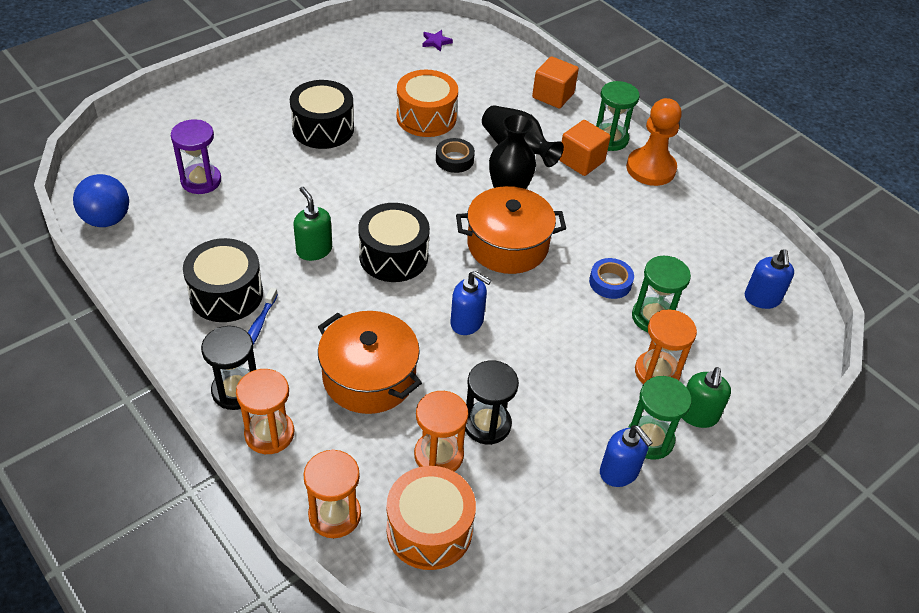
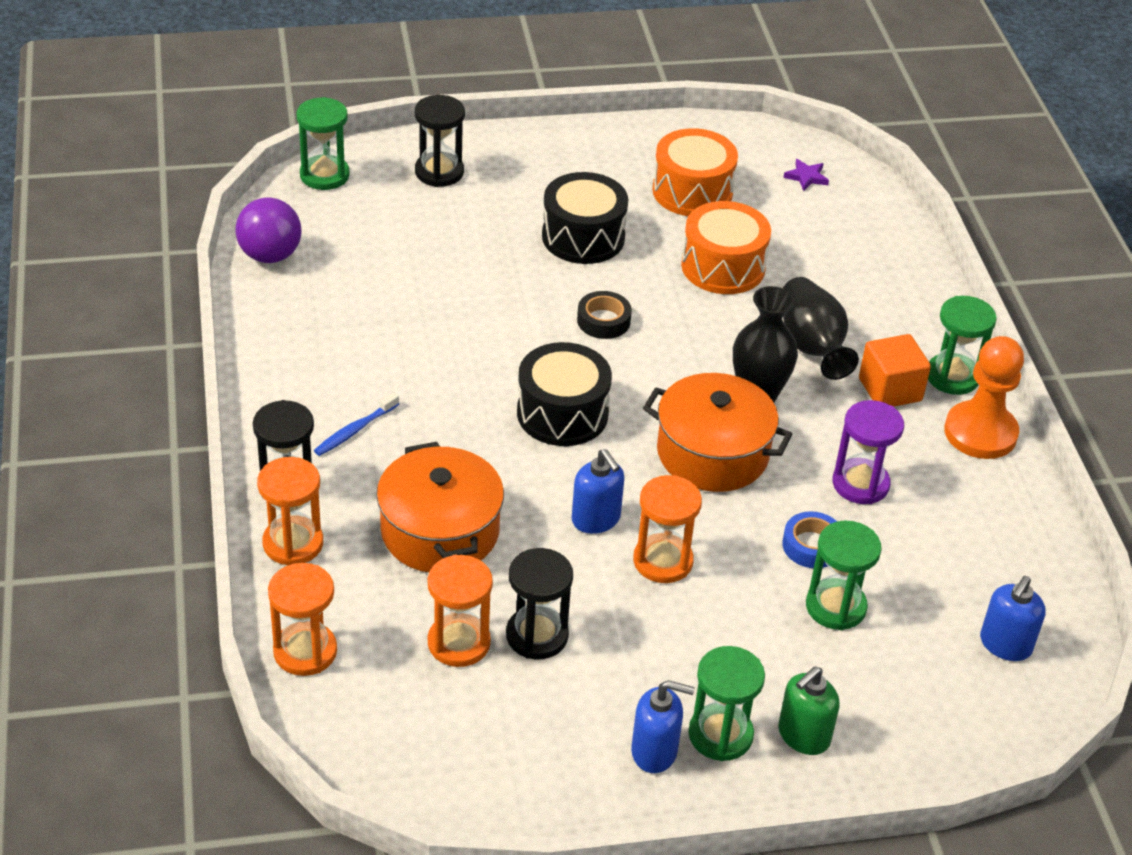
camera: 30 degrees right, 5 degrees down
blue ball [73,174,129,227] -> purple ball [235,197,302,263]
purple hourglass [171,119,221,194] -> purple hourglass moved to [833,400,904,504]
black drum [183,238,263,322] -> none
green soap dispenser [293,187,332,261] -> none
orange drum [387,466,476,570] -> orange drum moved to [652,128,738,216]
black tape [436,138,475,173] -> black tape moved to [577,291,632,339]
orange cube [532,56,579,108] -> none
blue soap dispenser [600,425,653,487] -> blue soap dispenser turned 75 degrees counterclockwise [631,680,695,773]
orange hourglass [635,309,697,384] -> orange hourglass moved to [633,475,702,583]
none -> green hourglass [297,97,350,190]
none -> black hourglass [415,95,465,187]

